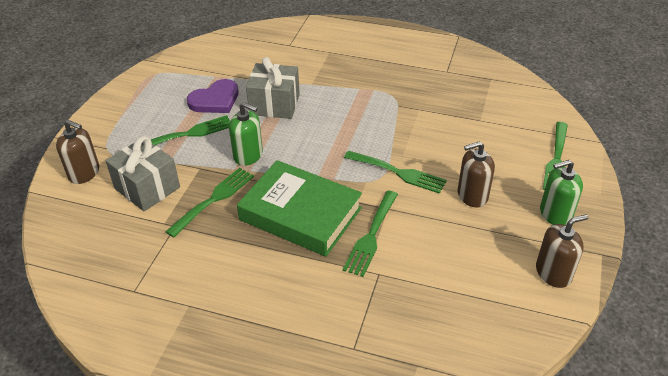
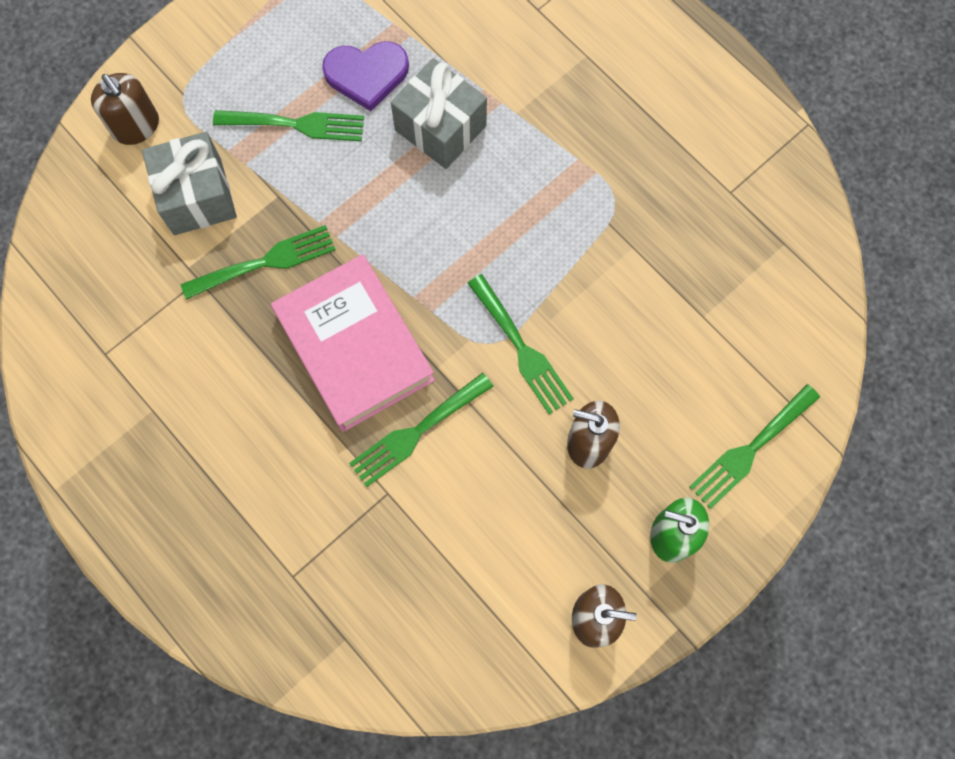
camera: 30 degrees right, 30 degrees up
green soap dispenser [229,102,263,166] -> none
green book [237,160,362,257] -> pink book [271,254,435,432]

